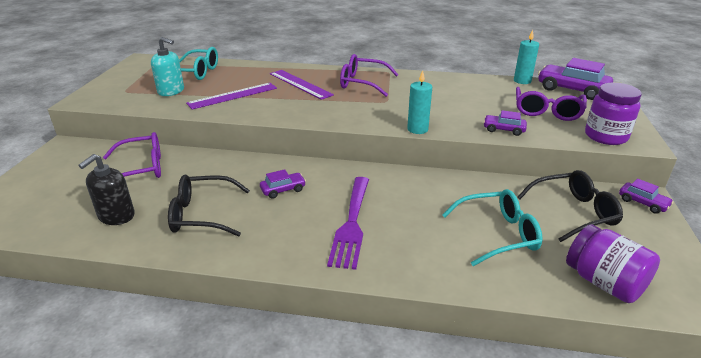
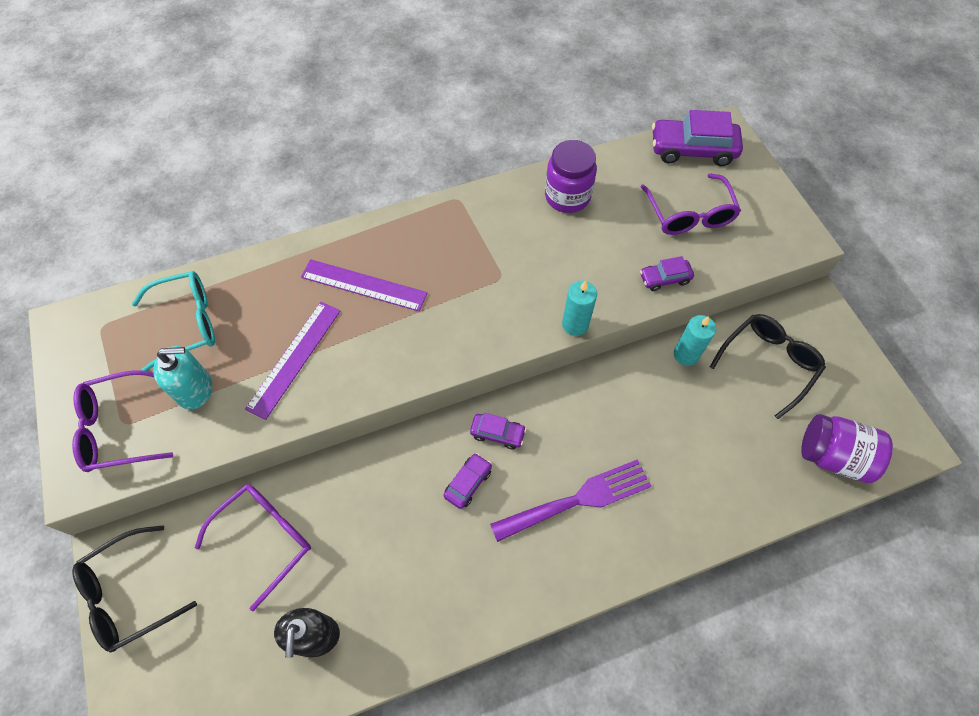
camera: 30 degrees left, 30 degrees up
black glasses [168,175,250,236] -> black glasses moved to [72,525,197,653]
purple fork [327,177,369,270] -> purple fork turned 90 degrees counterclockwise [490,459,651,542]
purple glasses [340,54,399,97] -> purple glasses moved to [72,370,173,472]
turquoise glasses [442,189,543,266] -> none
turquoise candle [514,30,539,84] -> turquoise candle moved to [674,315,716,366]
purple jar [585,83,642,145] -> purple jar moved to [545,140,597,213]
purple car [619,178,674,214] -> purple car moved to [470,413,527,449]

